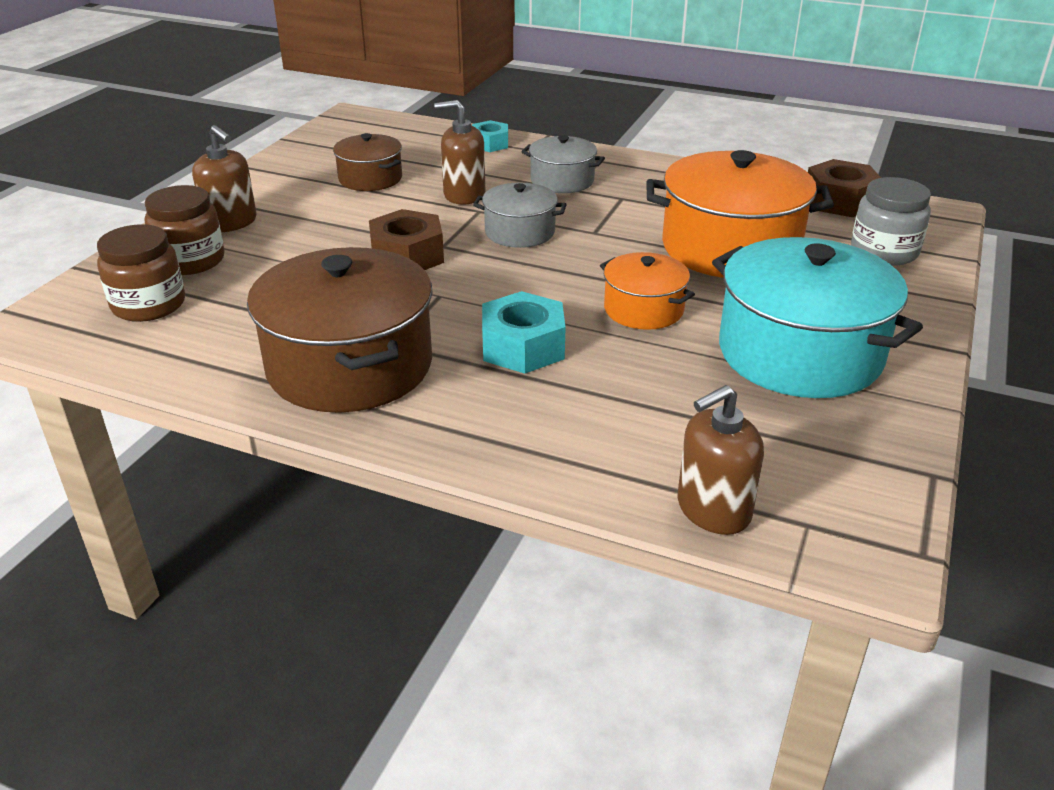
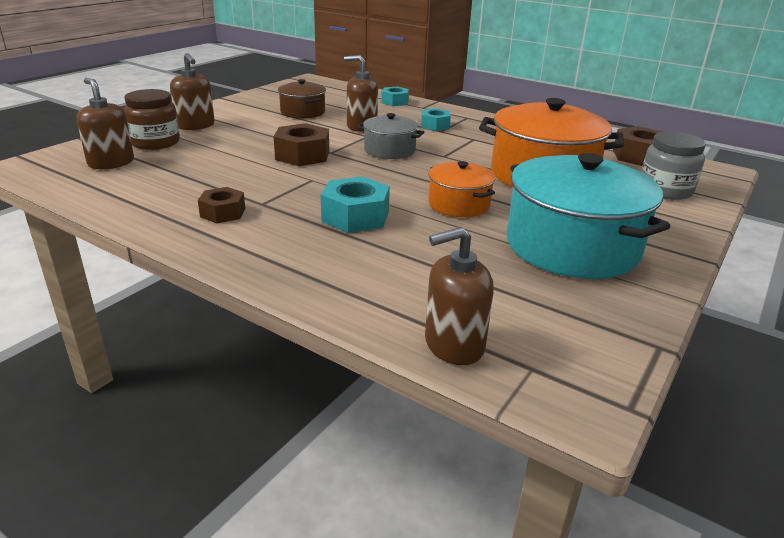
camera: 10 degrees right, 5 degrees down
brown jar [97,224,185,322] -> brown soap dispenser [76,78,134,169]
brown pot [247,247,433,413] -> brown nut [198,187,245,223]
grey pot [521,135,605,193] -> turquoise nut [421,108,451,131]

